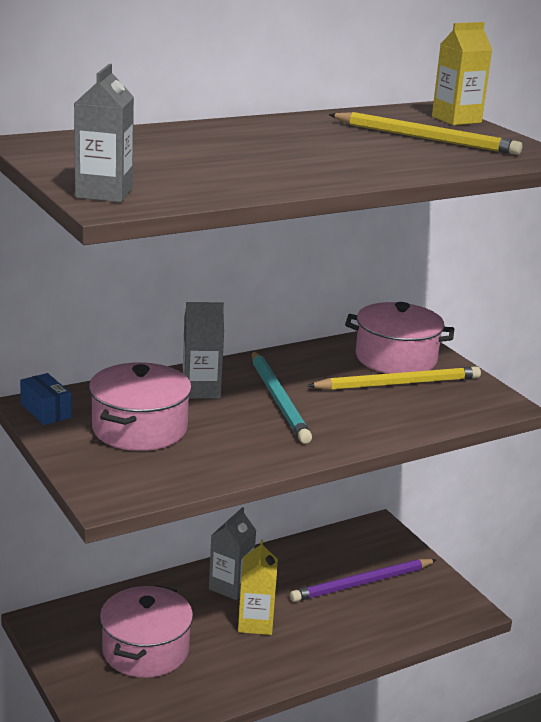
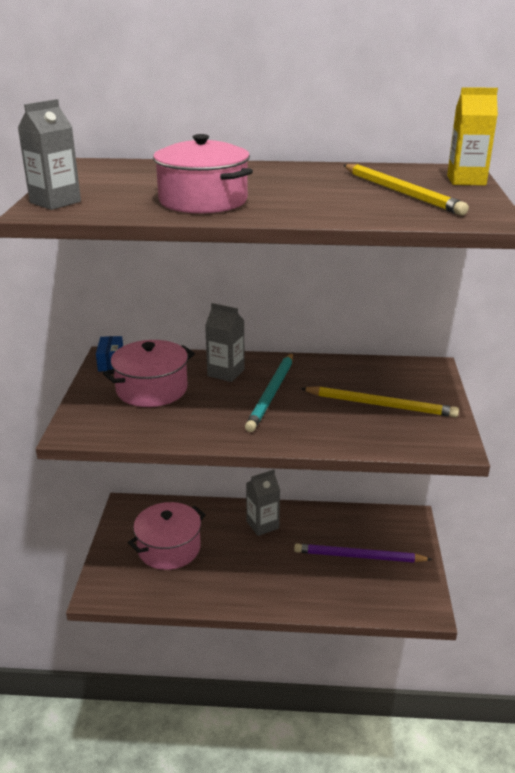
camera: 35 degrees right, 5 degrees up
yellow carton [238,539,278,635] -> none
pink pot [345,302,454,374] -> pink pot moved to [153,134,253,214]

